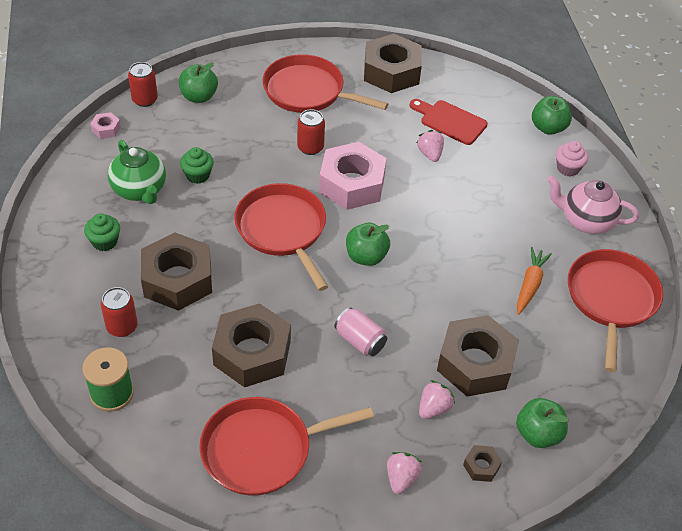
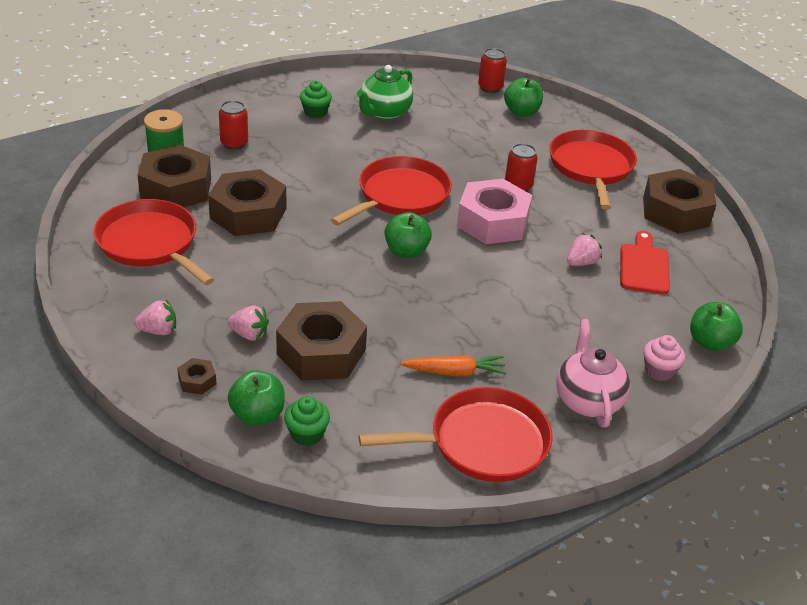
camera: 65 degrees right, 10 degrees down
pink nut [90,112,121,139] -> none
brown nut [141,233,212,311] -> brown nut moved to [138,145,211,207]
green cupcake [180,147,214,184] -> green cupcake moved to [284,396,330,446]
pink can [334,307,387,356] -> none

